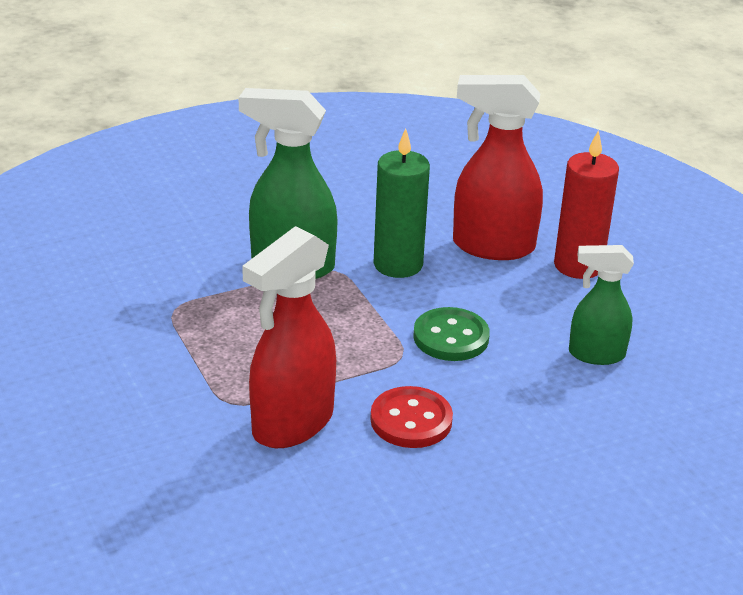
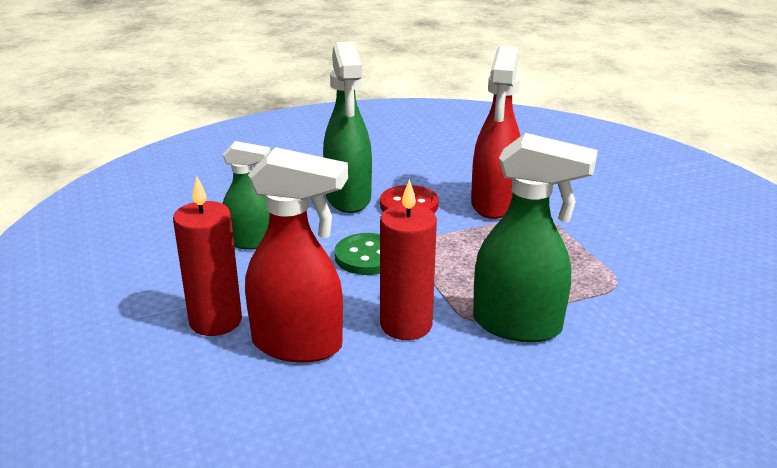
camera: 175 degrees left, 5 degrees down
red spray bottle [242,226,336,448] -> red spray bottle turned 150 degrees clockwise [471,46,520,219]
green candle [374,128,430,278] -> red candle [380,179,437,340]
none -> green spray bottle [323,41,372,213]

